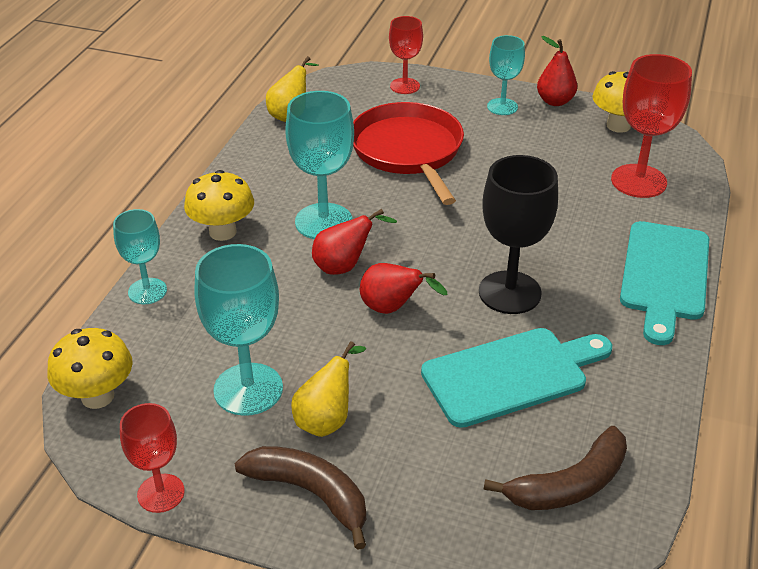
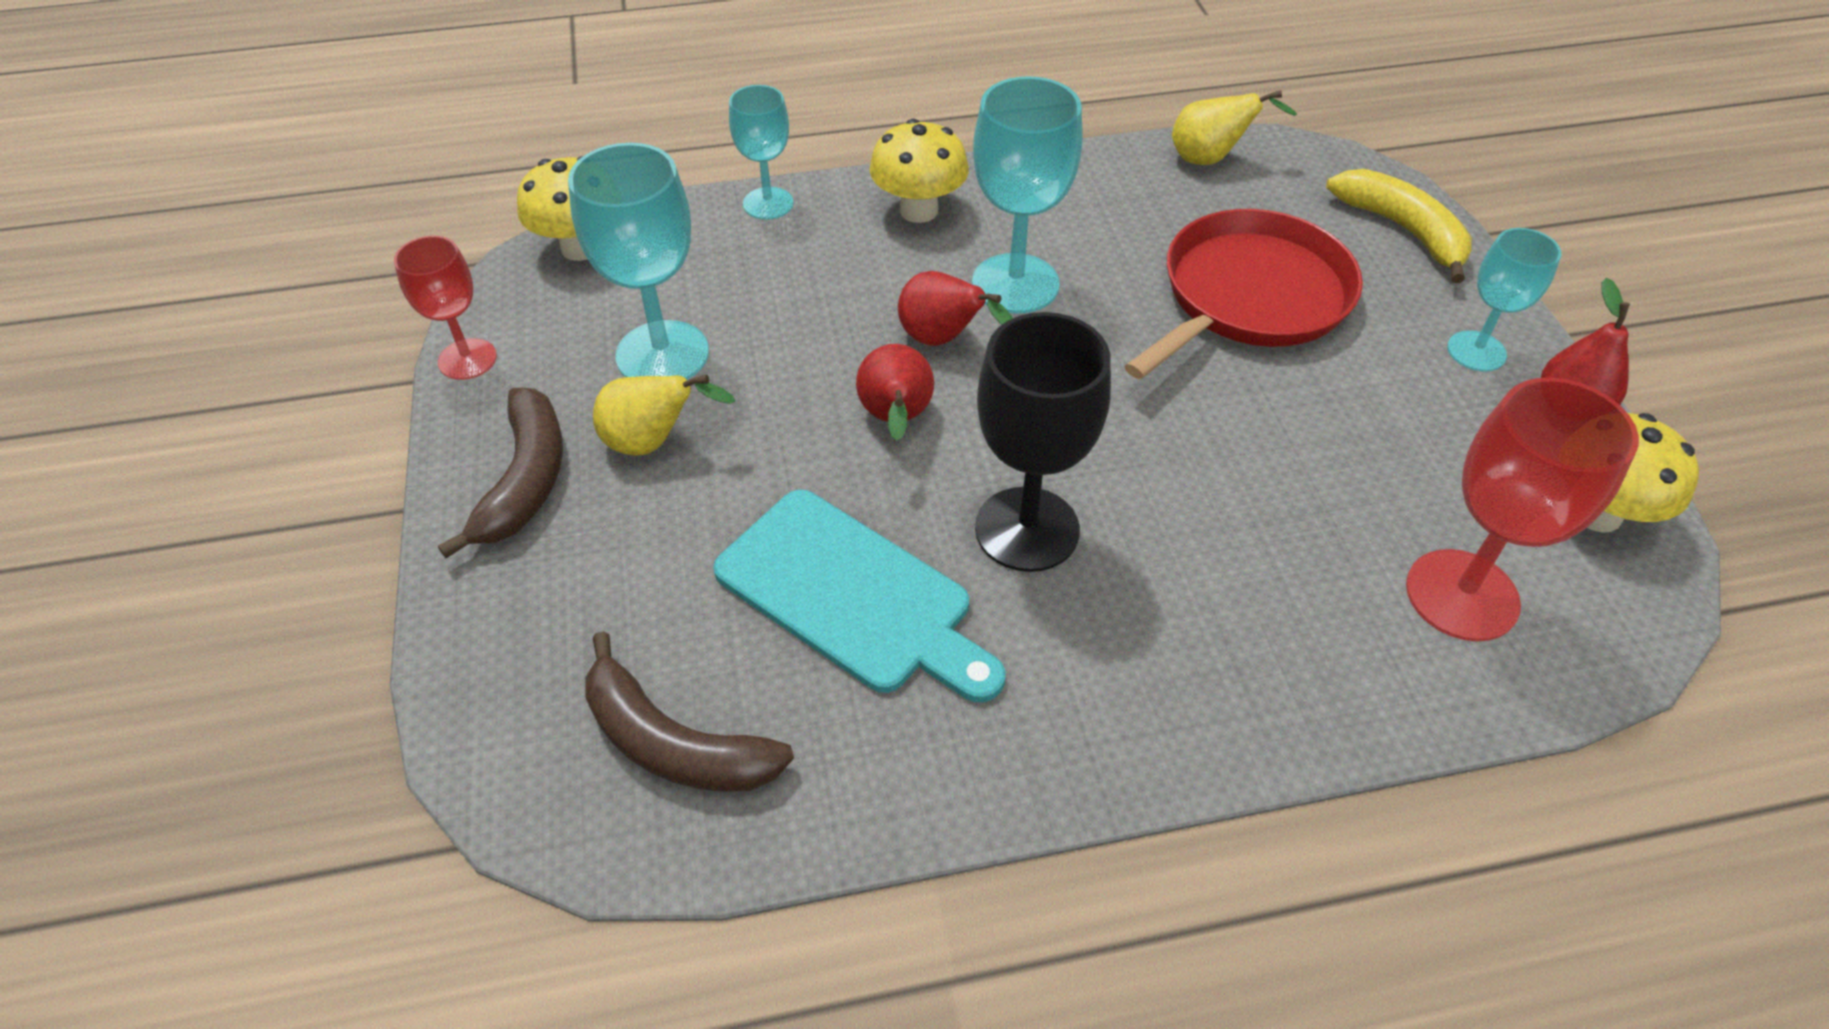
camera: 60 degrees right, 10 degrees up
red goblet [389,16,423,94] -> yellow banana [1326,169,1472,283]
turquoise cutting board [620,221,709,345] -> none

